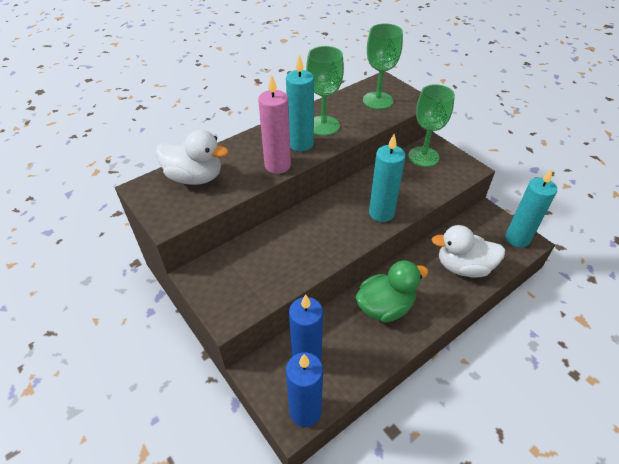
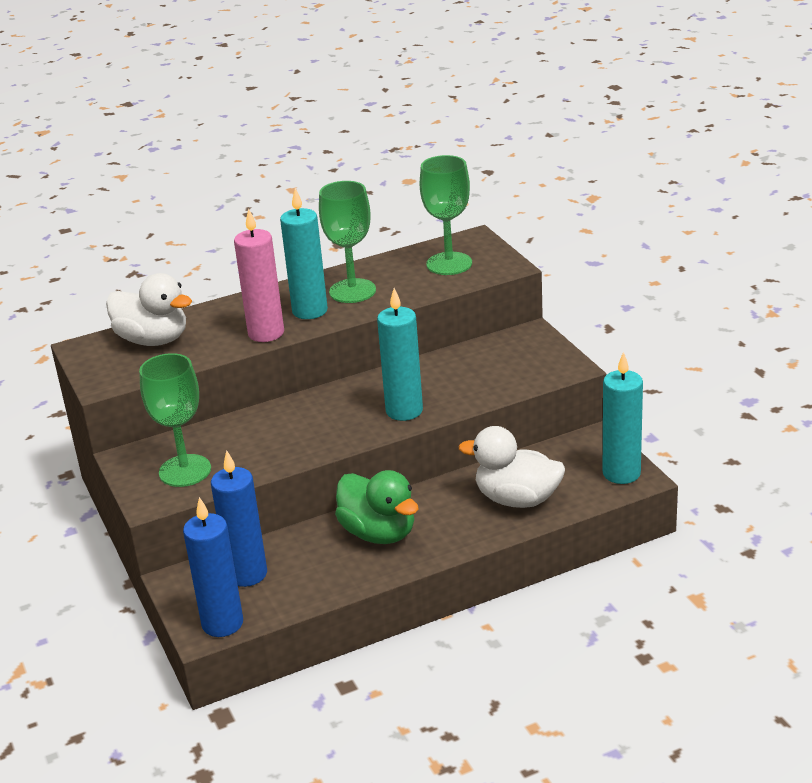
camera: 15 degrees right, 15 degrees down
green duck [355,260,429,323] -> green duck turned 60 degrees clockwise [335,470,419,544]
green goblet [408,84,455,167] -> green goblet moved to [139,353,211,487]

